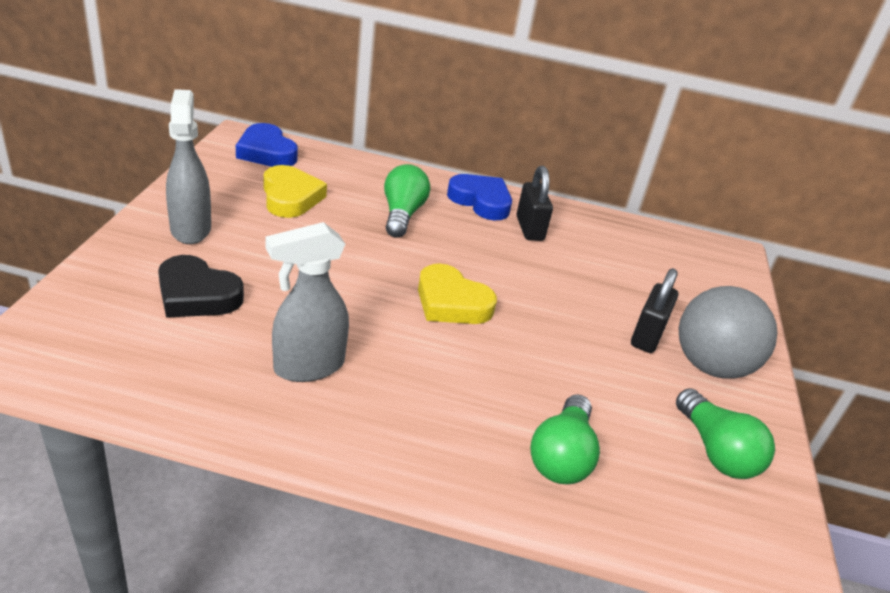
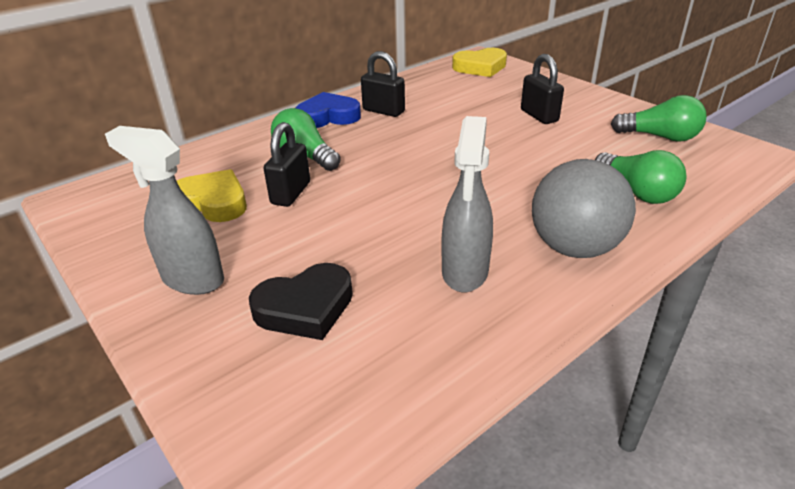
camera: 45 degrees left, 0 degrees up
blue heart [236,123,298,167] -> none
yellow heart [418,263,497,324] -> yellow heart moved to [452,48,507,77]
grey ball [679,286,778,379] -> grey ball moved to [532,159,636,258]
none -> black padlock [264,122,310,207]

